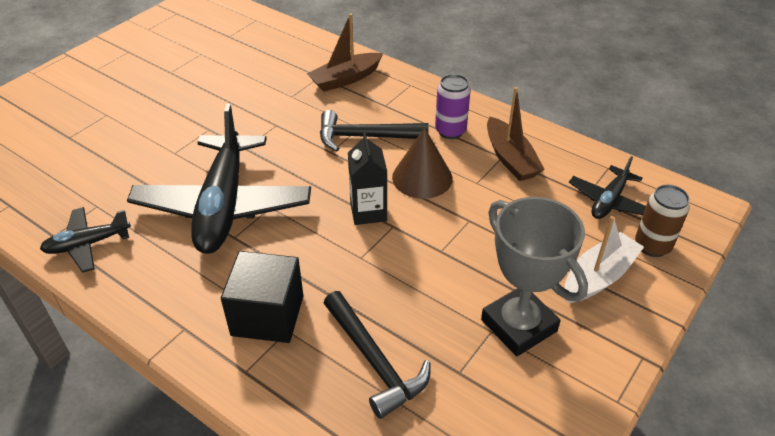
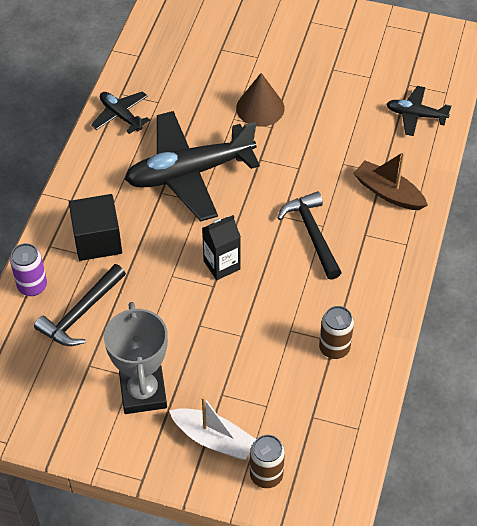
camera: 70 degrees right, 10 degrees up
brown cone [392,128,453,199] -> brown cone moved to [236,73,285,127]
purple can [435,74,471,139] -> purple can moved to [10,243,47,296]
grey trophy [481,197,588,356] -> grey trophy turned 45 degrees counterclockwise [104,302,168,414]
brown boat [487,87,545,181] -> brown can [319,306,354,359]
black plane [569,156,646,219] -> black plane moved to [387,86,452,136]

